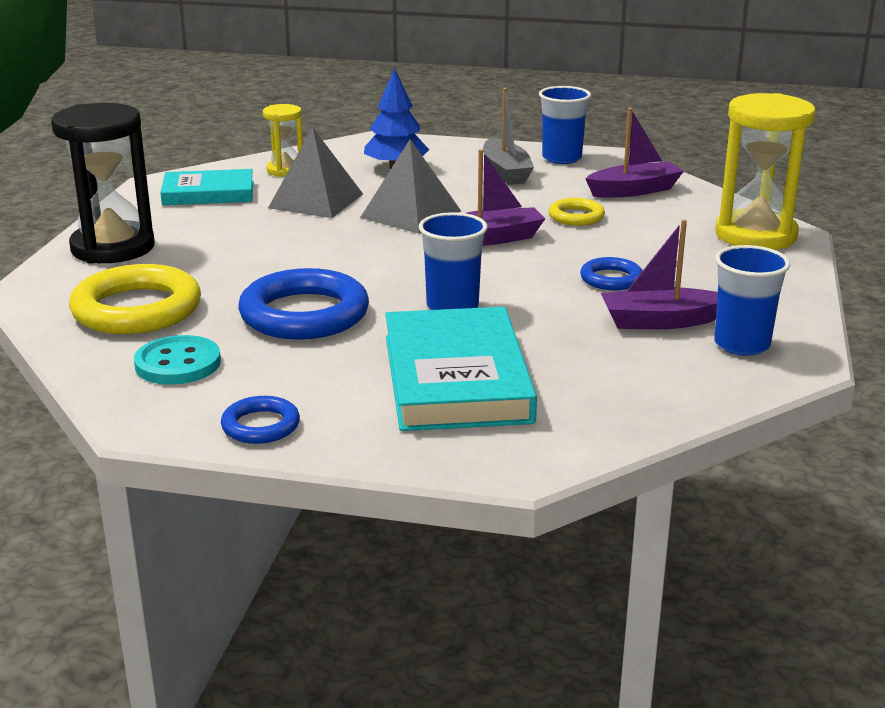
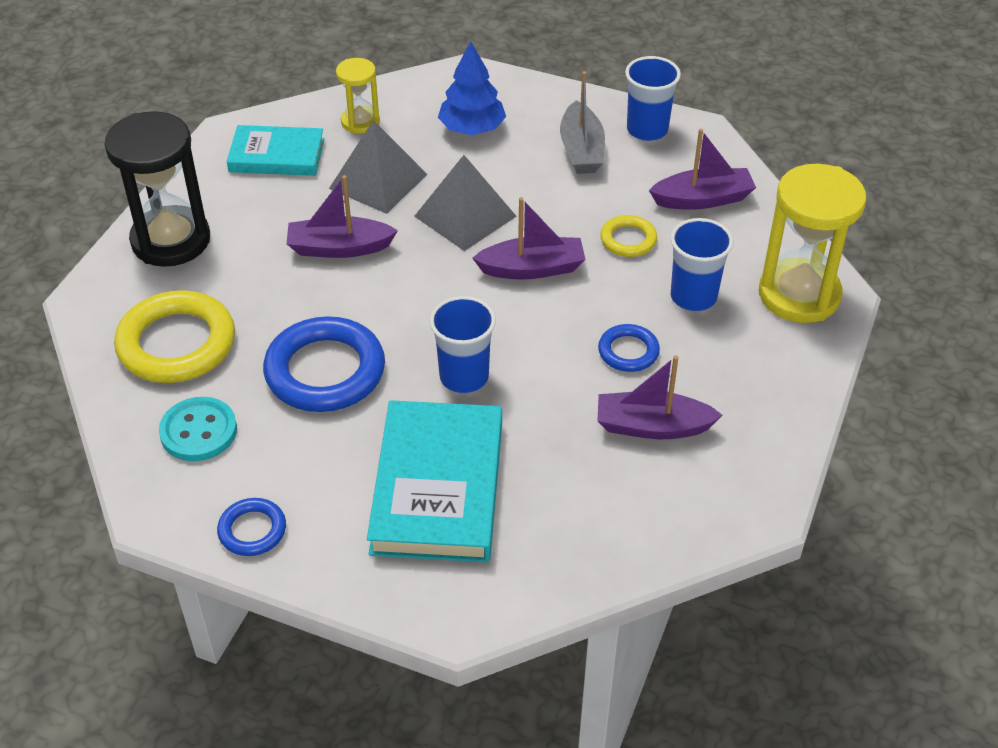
camera: 10 degrees right, 20 degrees up
blue cup [714,245,790,356] -> blue cup moved to [671,218,733,311]
none -> purple boat [287,175,398,258]

